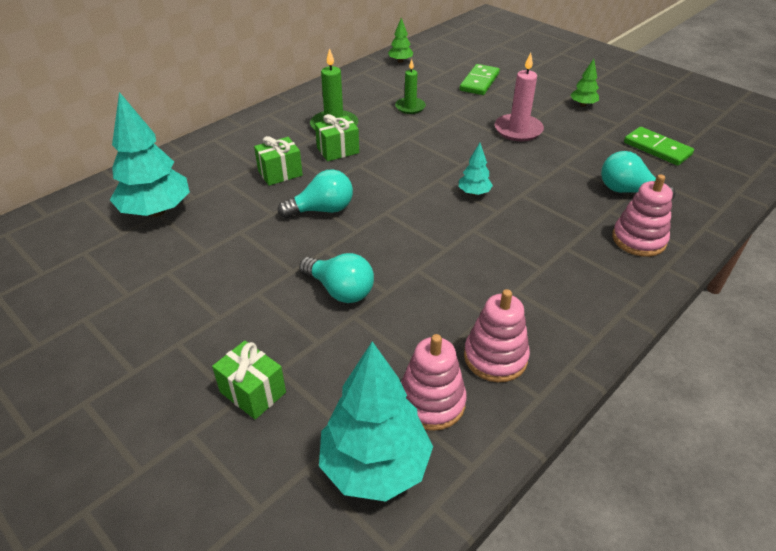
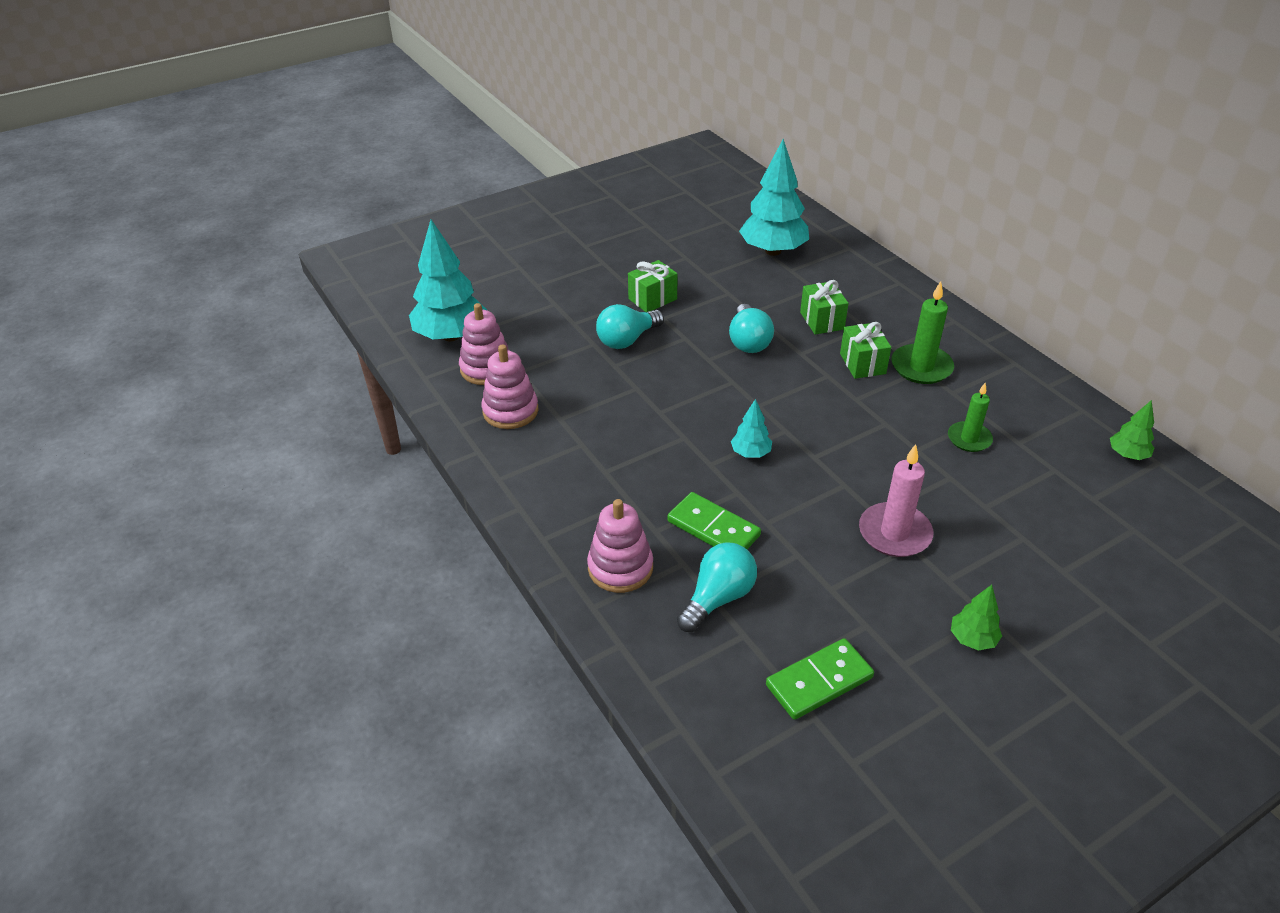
camera: 105 degrees right, 0 degrees up
green gift [212,341,286,420] -> green gift moved to [628,260,678,312]
green domino [460,64,500,95] -> green domino moved to [667,492,761,549]

